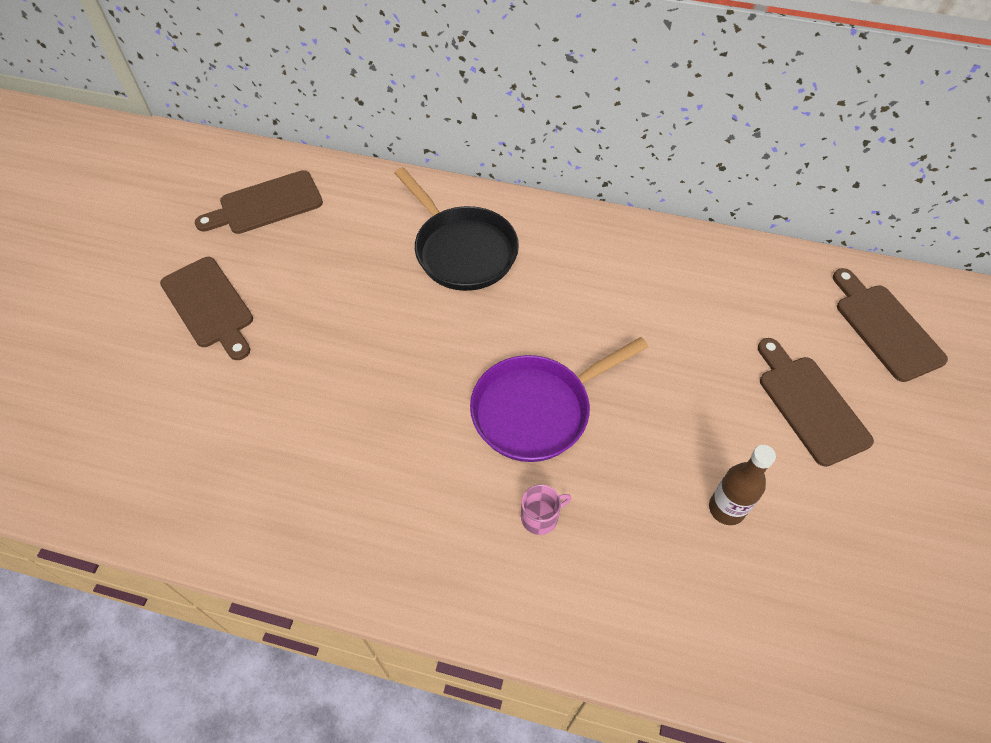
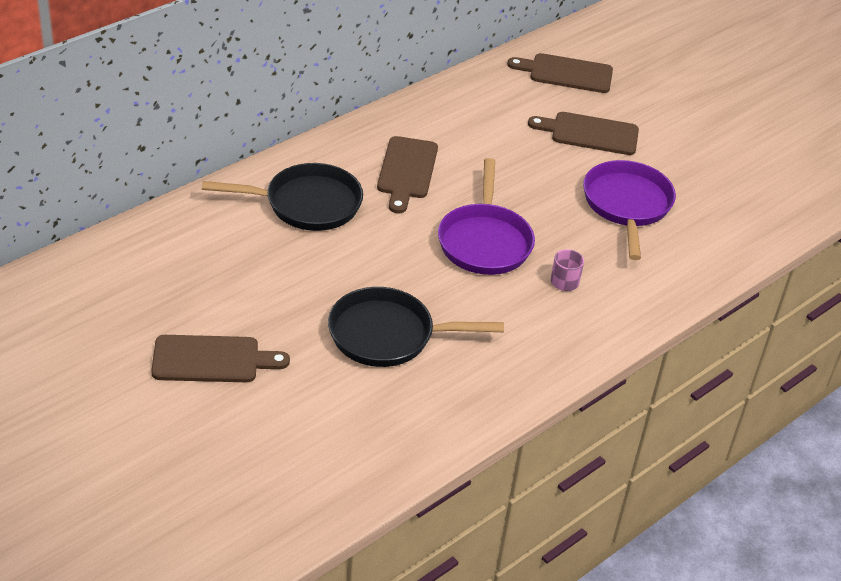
camera: 60 degrees left, 15 degrees down
brown cutting board [195,170,323,234] -> brown cutting board moved to [377,136,438,213]
brown bottle [709,445,776,525] -> purple pan [583,160,676,260]
none -> black pan [328,287,504,367]

